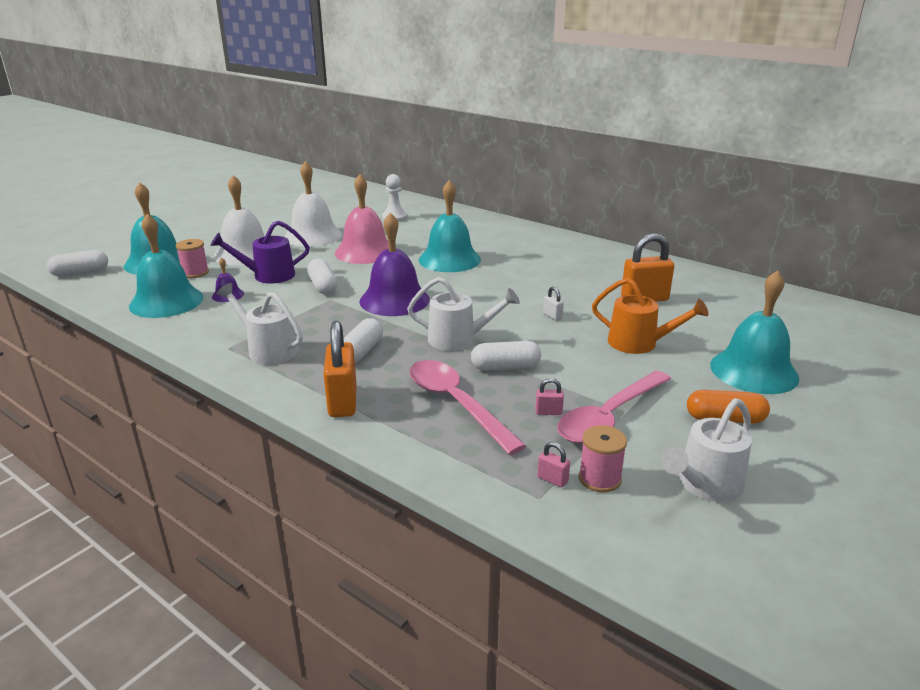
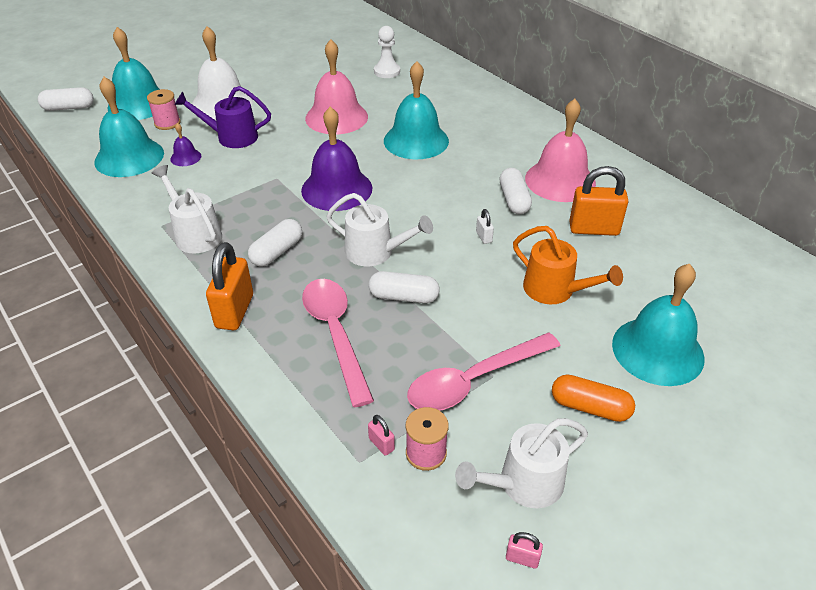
camera: 15 degrees right, 15 degrees up
white bell [284,161,342,247] -> none
white capsule [307,259,337,294] -> white capsule moved to [499,168,532,214]
pink padlock [536,378,564,415] -> pink padlock moved to [506,532,543,569]
none -> pink bell [525,99,596,202]

